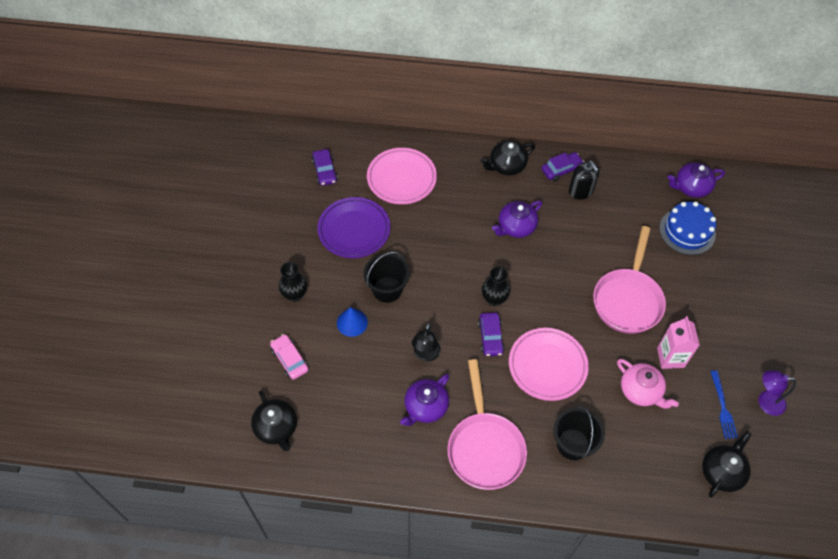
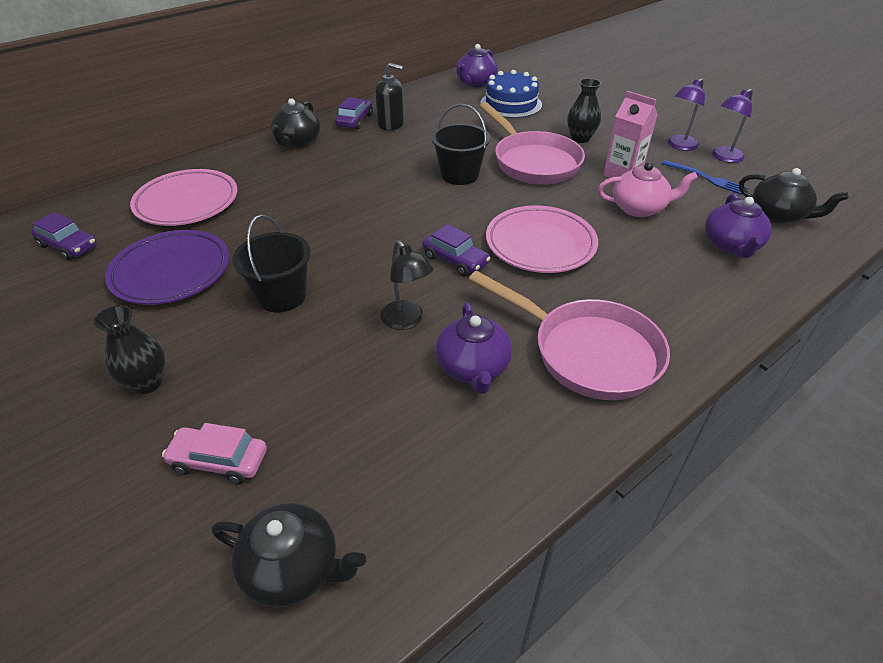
camera: 45 degrees left, 15 degrees down
blue cone [337,307,368,337] -> none
black vase [482,266,510,306] -> black vase moved to [567,78,601,143]
purple teapot [492,200,542,238] -> purple teapot moved to [705,194,772,258]
black bucket [553,405,605,460] -> black bucket moved to [431,104,490,185]
black teapot [702,431,751,497] -> black teapot turned 135 degrees clockwise [739,168,848,224]
none -> purple lamp [668,78,705,151]

